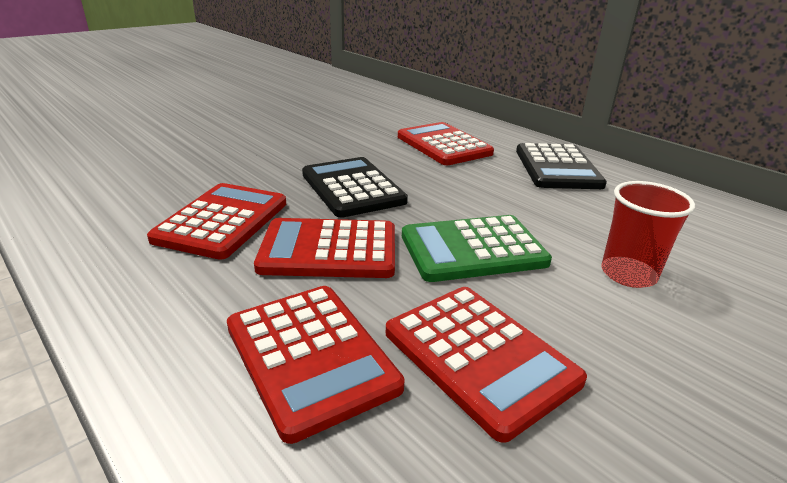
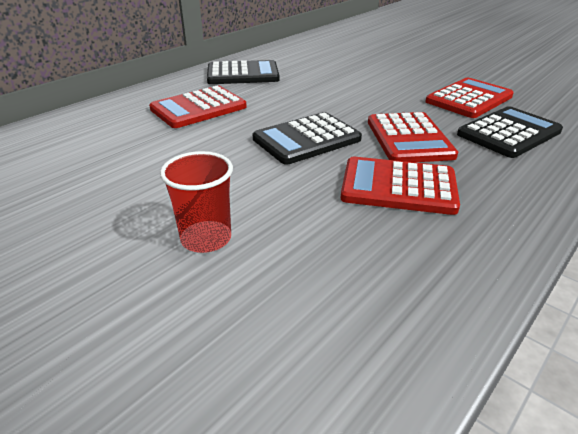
camera: 95 degrees left, 5 degrees up
red calculator [227,286,405,444] -> black calculator [457,106,563,158]
green calculator [402,215,552,282] -> none
red cup [601,181,695,288] -> red cup moved to [160,151,233,253]

